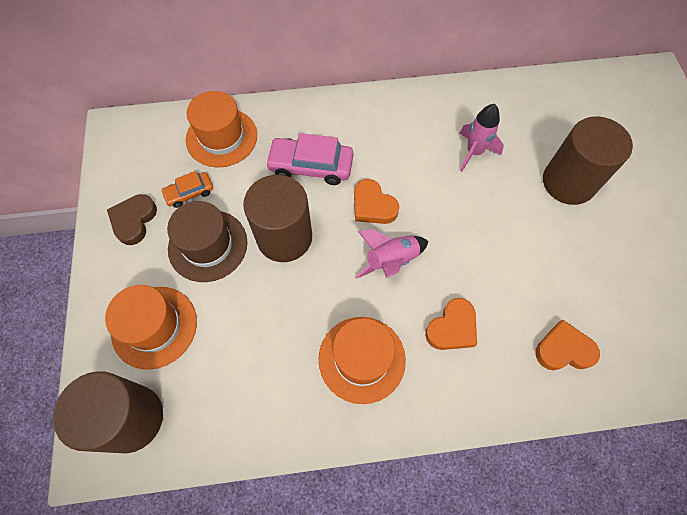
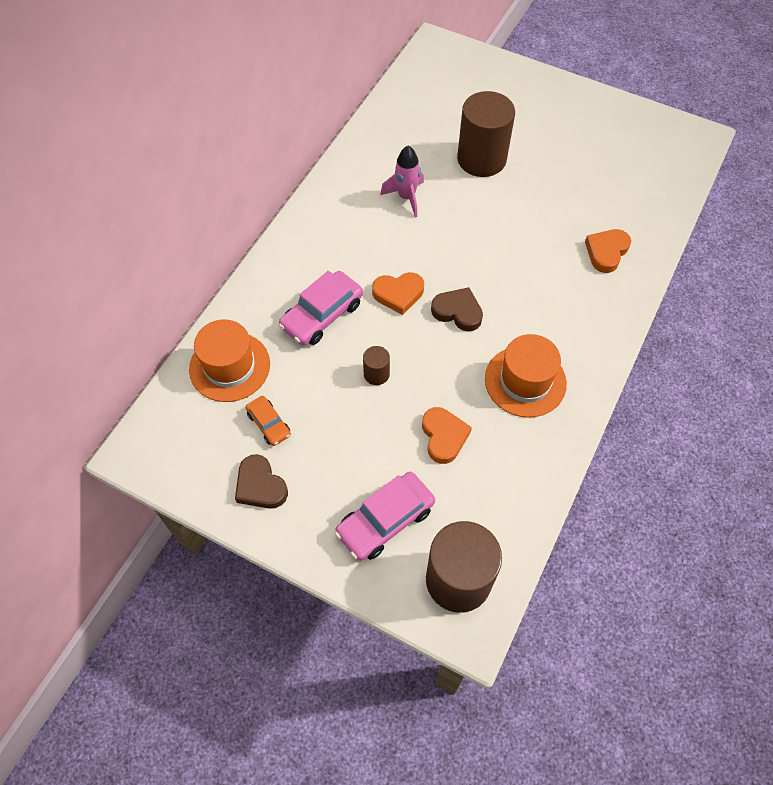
camera: 55 degrees left, 5 degrees down
orange hat [105,285,197,370] -> pink car [335,472,435,561]
orange car [161,171,213,208] -> orange car turned 45 degrees counterclockwise [246,396,291,446]
brown hat [167,201,247,282] -> none
brown cylinder [243,175,312,262] -> brown cylinder [363,346,390,385], size x0.45
pink rocket [355,229,428,279] -> brown heart [431,287,483,331]
orange heart [425,298,477,350] -> orange heart moved to [422,407,472,464]

